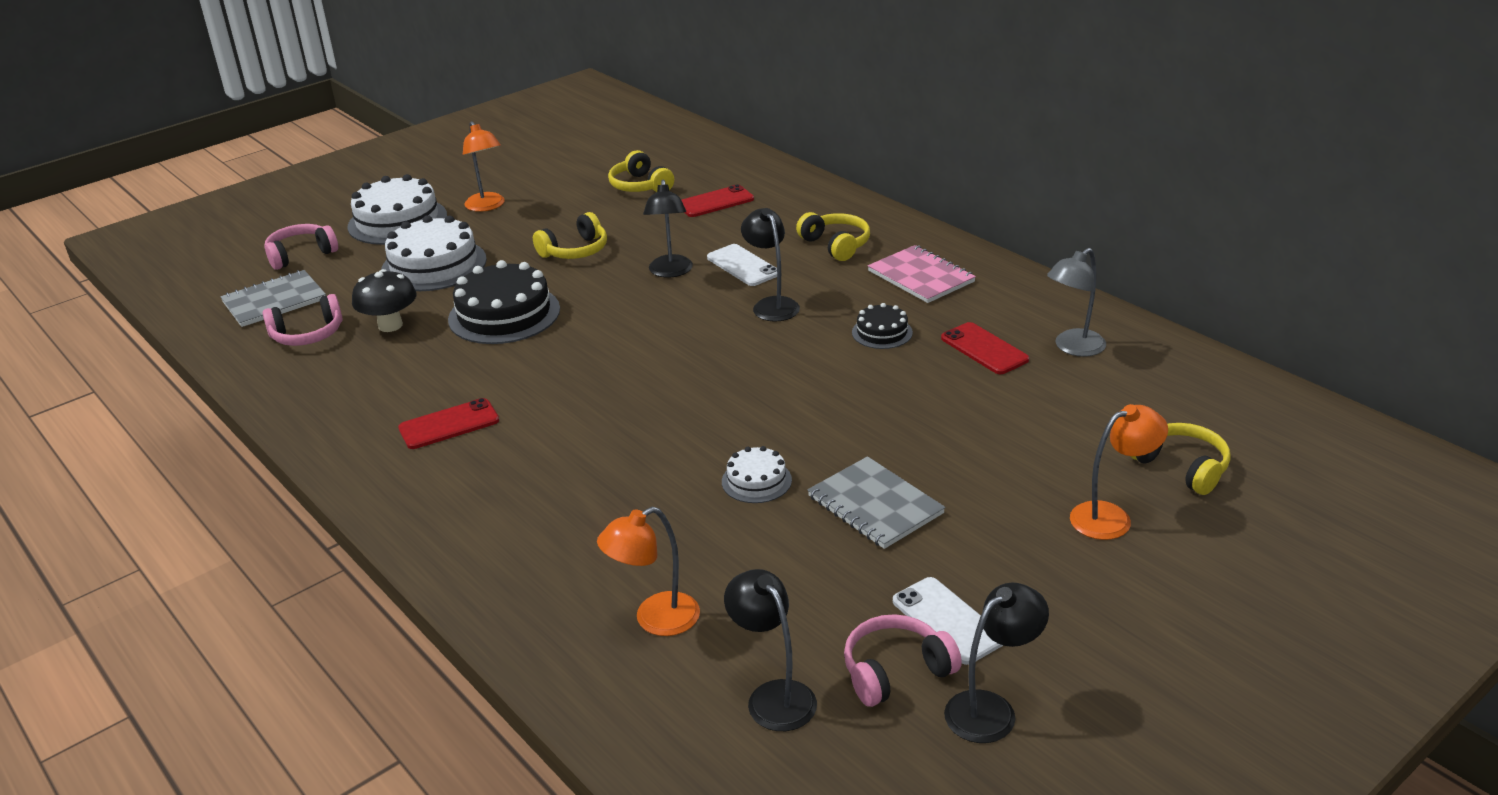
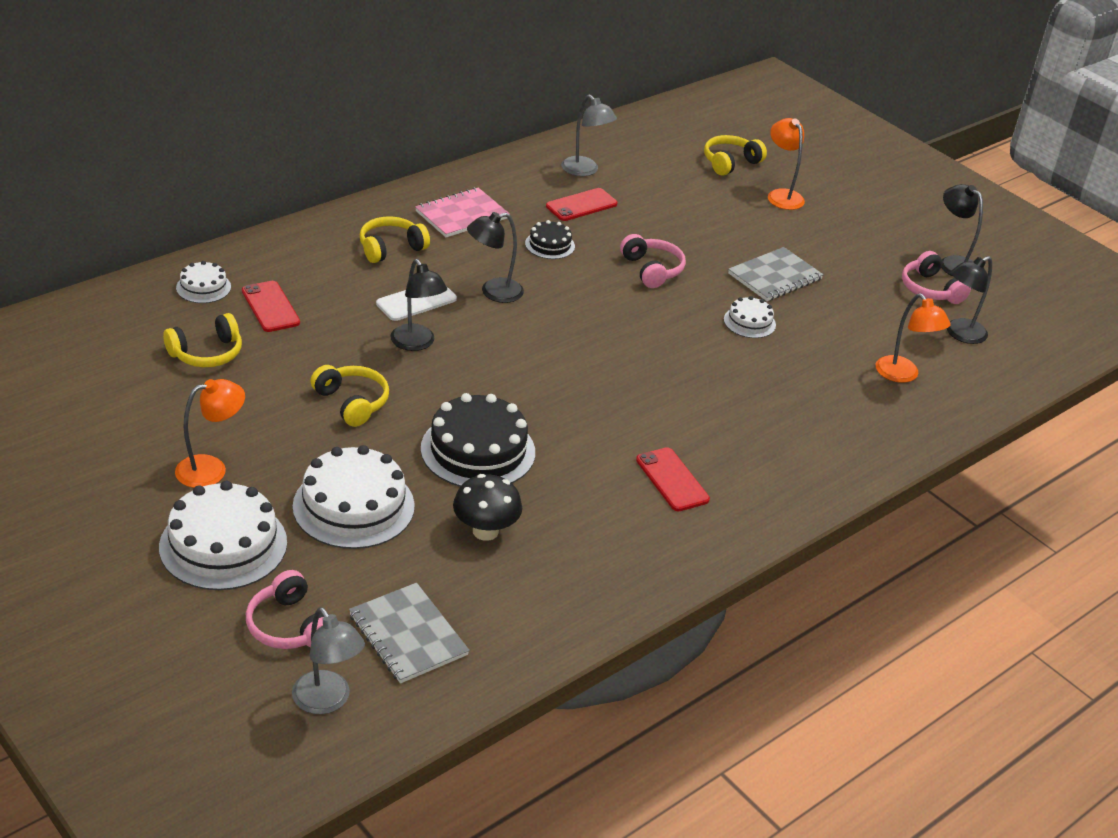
camera: 95 degrees left, 5 degrees up
pink headphones [263,294,343,346] -> pink headphones moved to [620,234,686,288]
black lamp [643,180,693,277] -> black lamp turned 60 degrees clockwise [390,259,447,351]
white phone [893,577,1003,665] -> none
none -> white cake [176,261,231,303]
none -> grey lamp [292,607,365,714]

